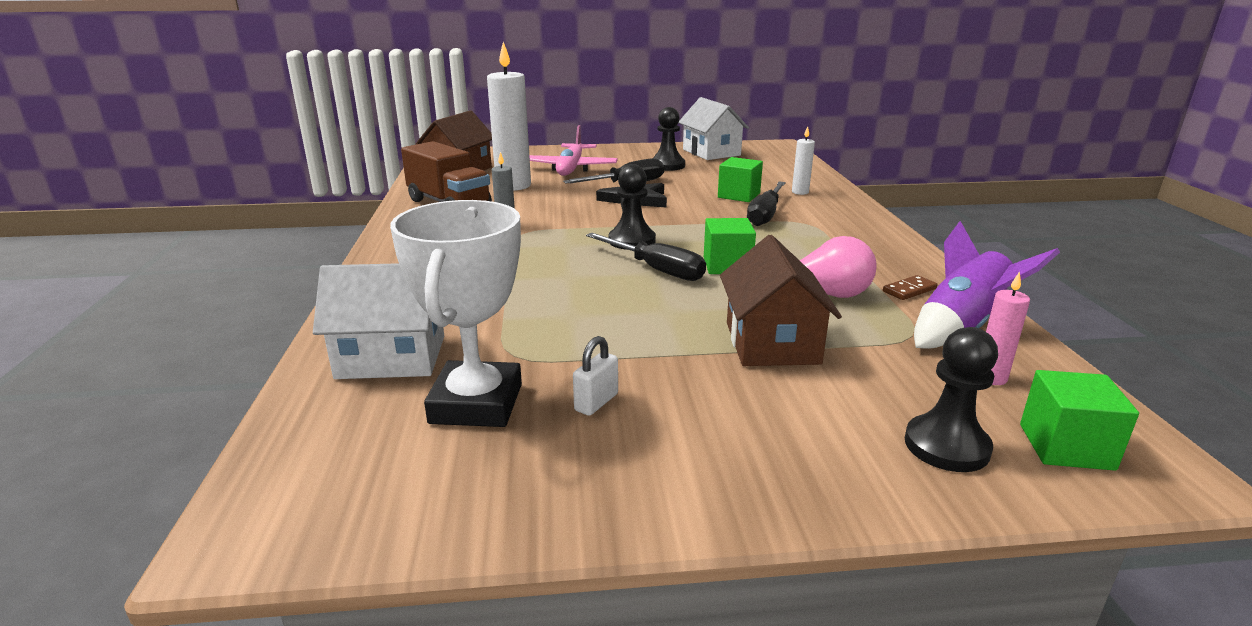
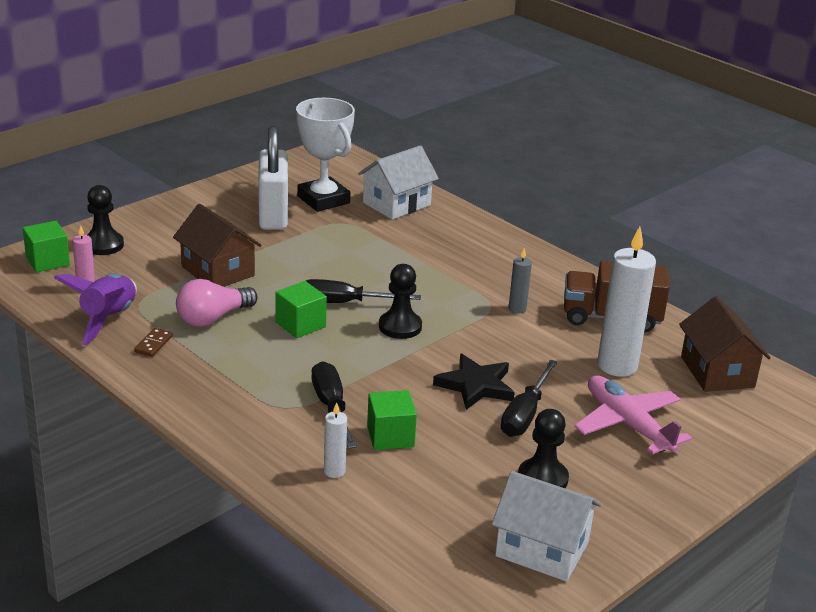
camera: 140 degrees right, 5 degrees up
white padlock [573,336,618,416] -> white padlock [258,126,288,230], size x2.49

